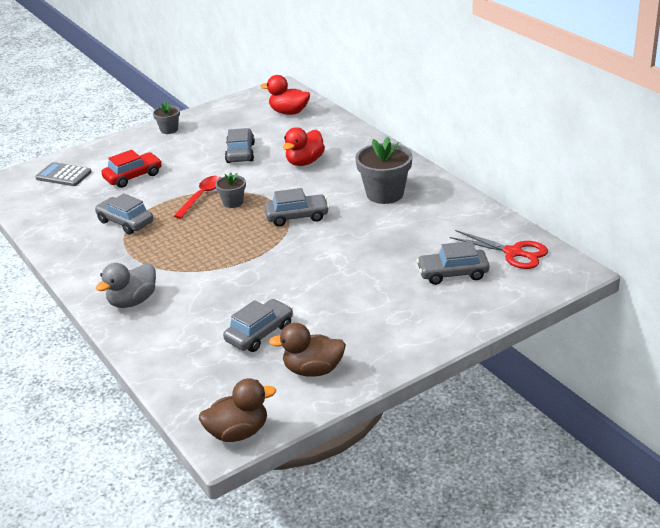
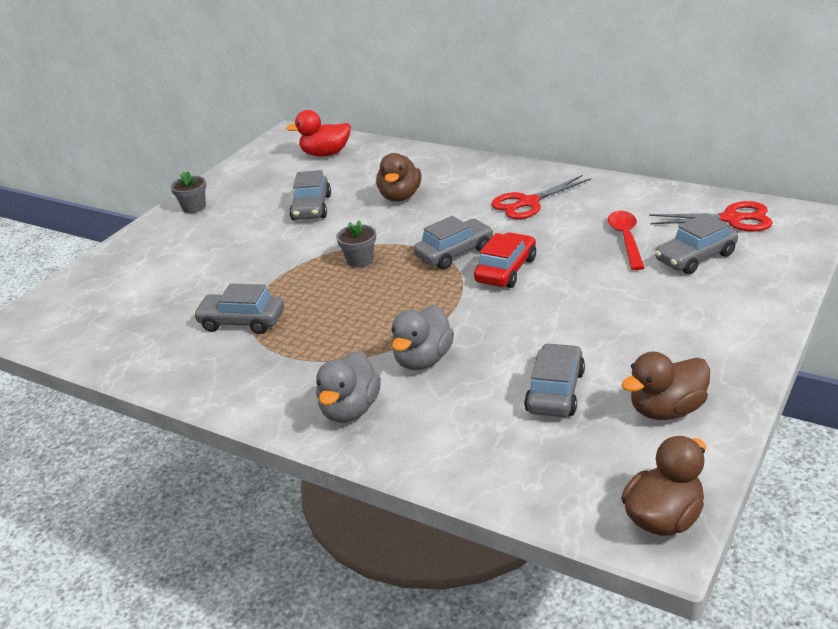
camera: 25 degrees left, 0 degrees up
grey calculator [35,162,92,186] -> none
red car [101,150,162,188] -> red car moved to [474,232,536,288]
red spoon [174,176,221,219] -> red spoon moved to [608,211,645,270]
grey car [225,128,255,163] -> grey car turned 150 degrees counterclockwise [289,170,331,220]
red duck [283,127,325,166] -> brown duck [376,153,421,202]
grey flower pot [355,137,412,204] -> red scissors [492,175,591,219]
none -> grey duck [392,305,454,370]

